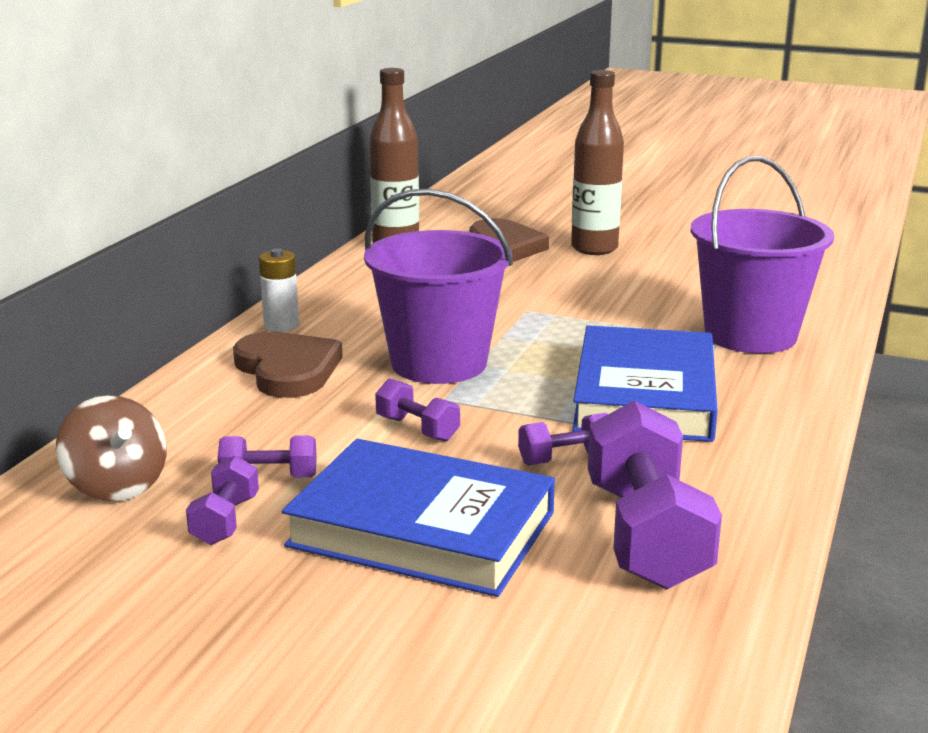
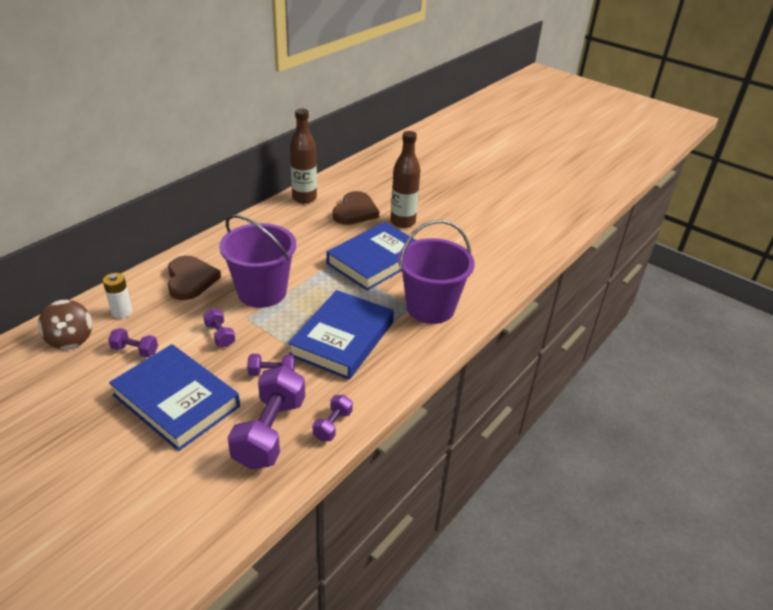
camera: 15 degrees right, 15 degrees up
purple dumbbell [186,455,259,545] -> purple dumbbell moved to [313,395,353,441]
white battery [259,248,299,332] -> white battery moved to [103,273,132,318]
none -> blue book [326,222,416,291]

